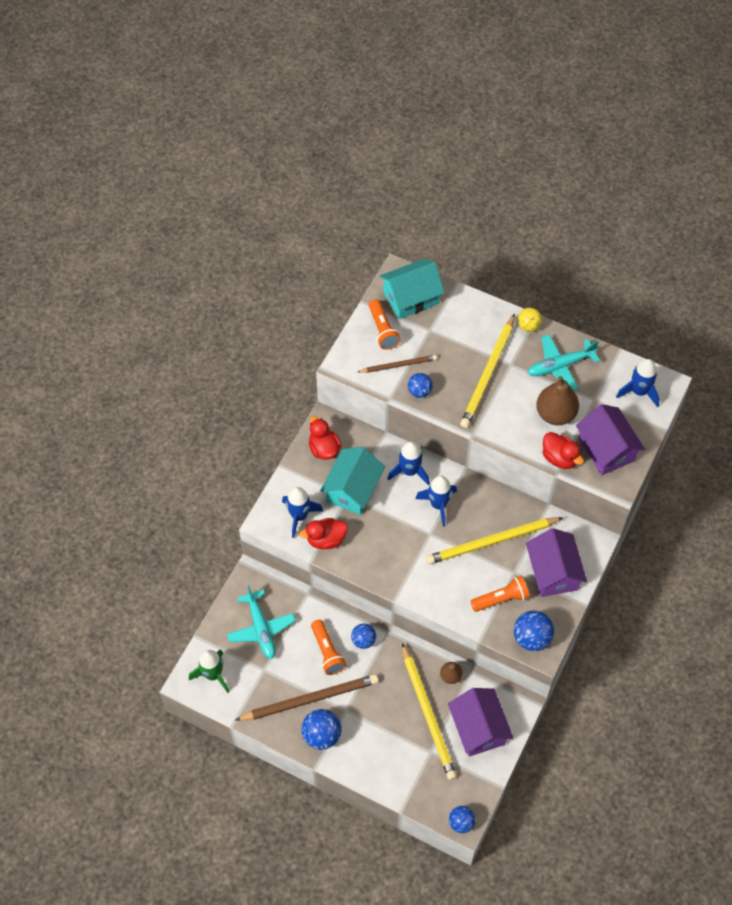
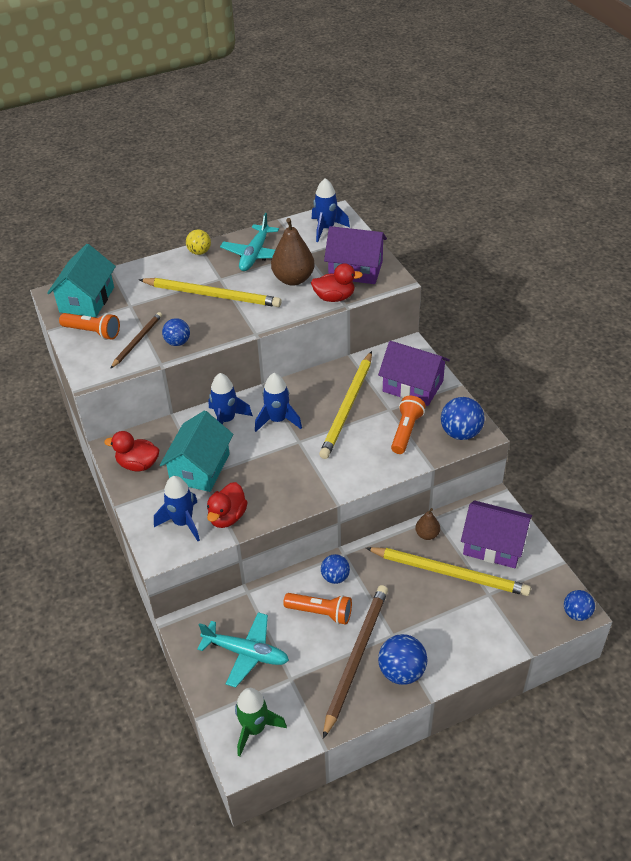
camera: 50 degrees left, 15 degrees down
turquoise house [320,447,385,515] -> turquoise house turned 45 degrees clockwise [160,411,234,492]
yellow pencil [460,314,515,428] -> yellow pencil turned 45 degrees counterclockwise [139,278,282,307]

